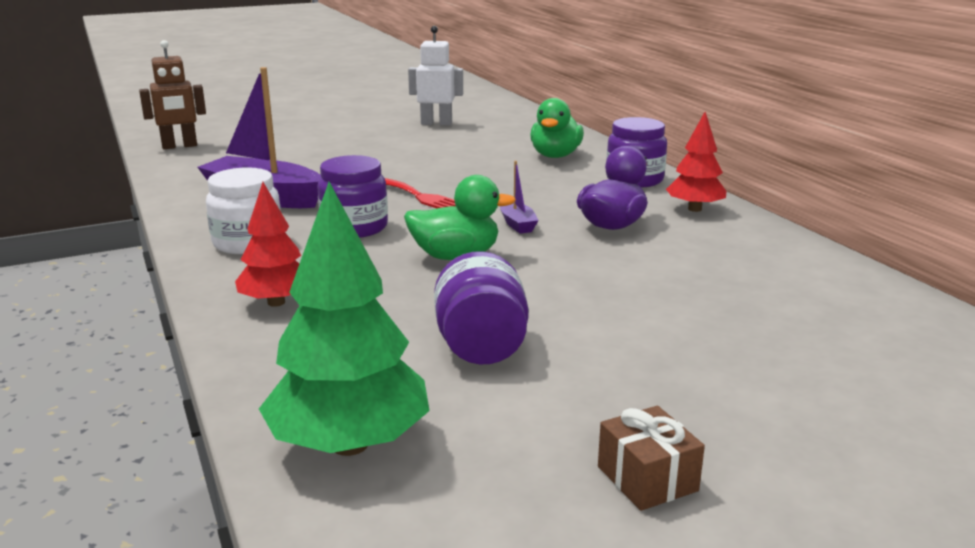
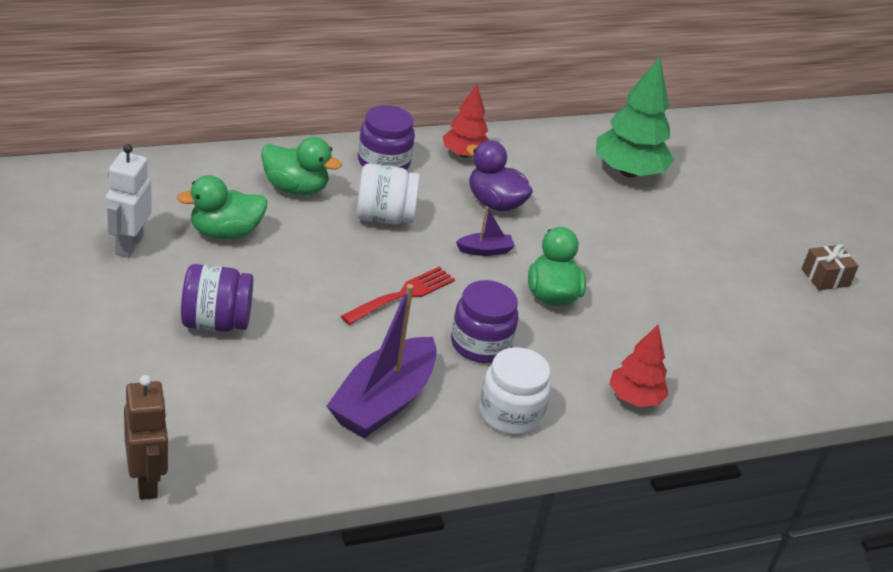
camera: 90 degrees left, 15 degrees up
green tree [259,182,429,456] -> green tree moved to [596,57,674,177]
purple jar [434,251,529,364] -> purple jar moved to [181,264,253,332]
none -> green duck [177,175,268,239]
none -> white jar [357,164,420,224]

